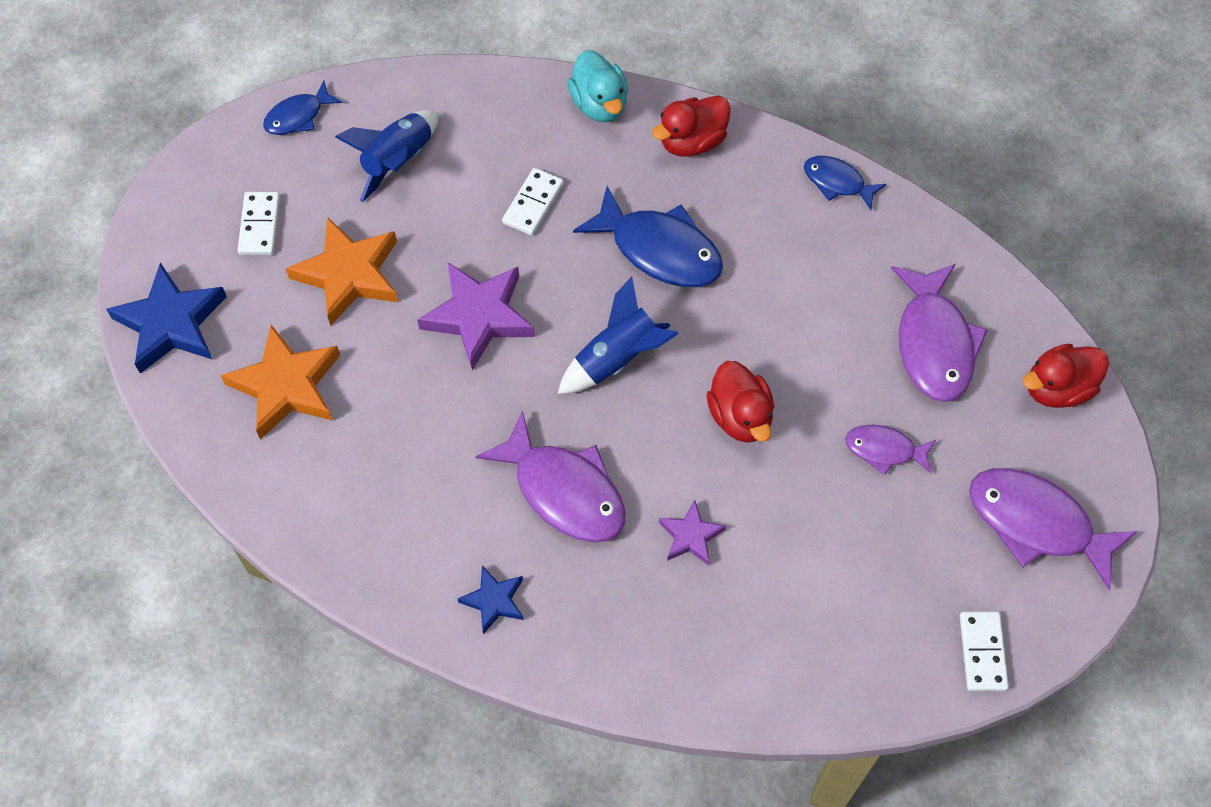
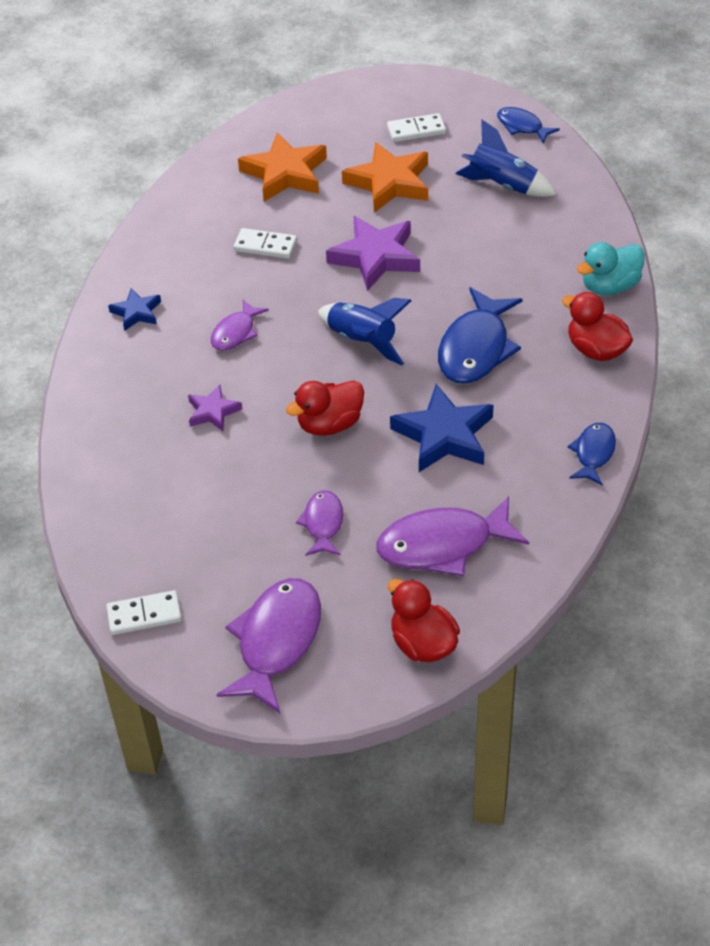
camera: 80 degrees right, 15 degrees down
blue star [106,263,227,374] -> blue star moved to [390,384,493,472]
purple fish [475,410,626,543] -> purple fish [211,300,269,351], size x0.56
white domino [502,168,564,235] -> white domino moved to [234,228,297,259]

